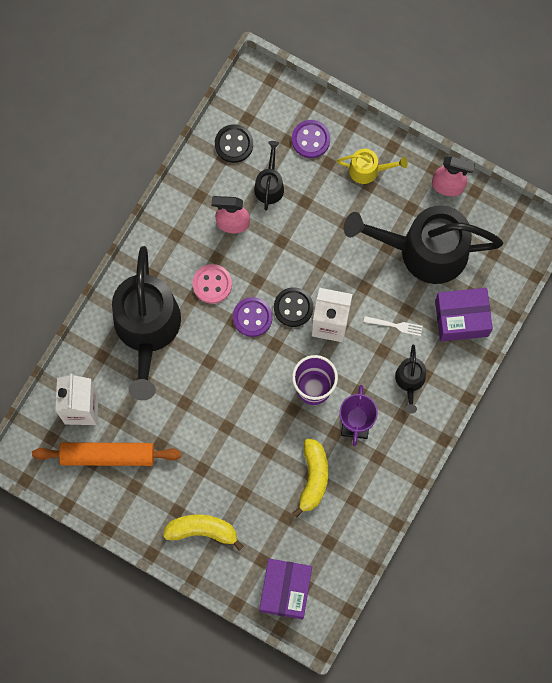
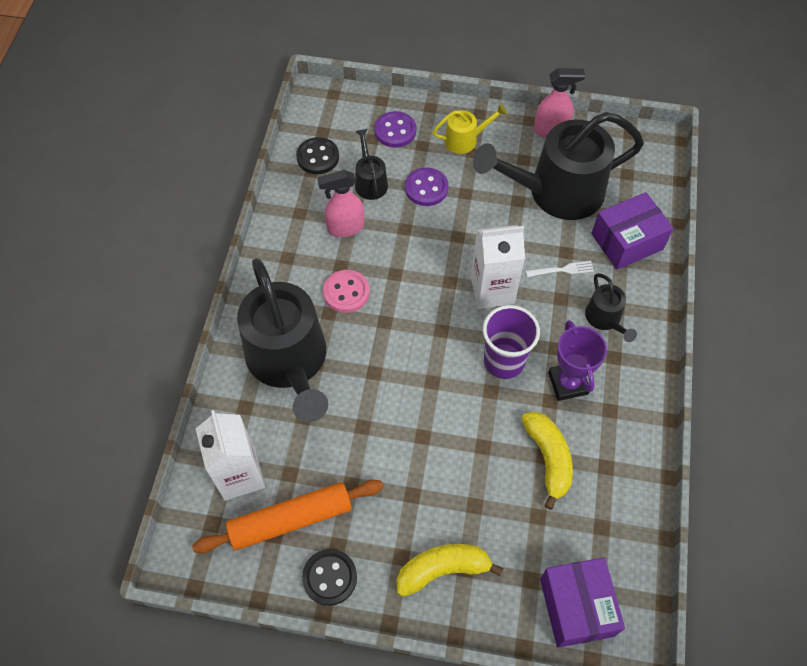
camera: 20 degrees left, 15 degrees down
purple button [233,297,273,337] -> purple button moved to [405,168,448,206]
black button [274,287,313,327] -> black button moved to [302,549,357,606]

